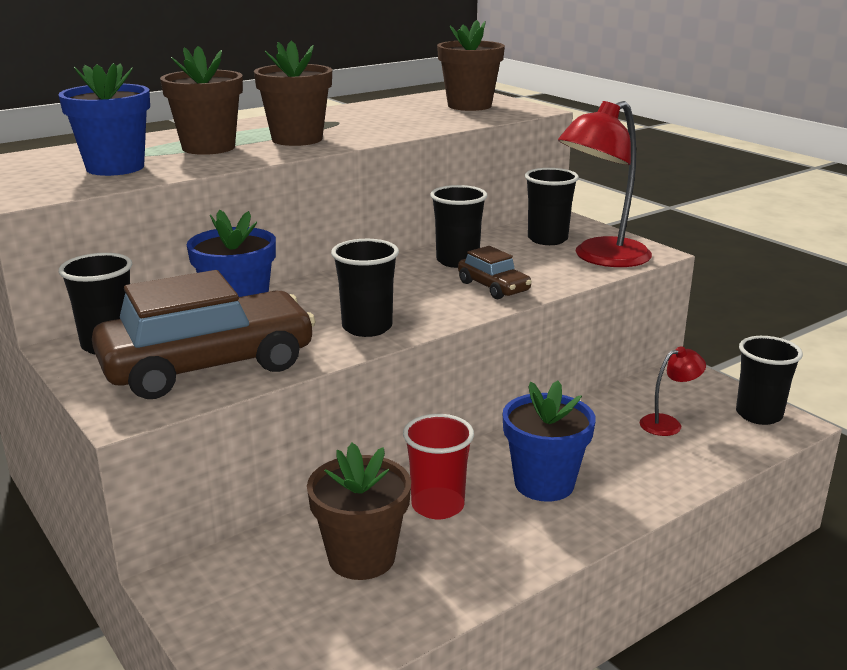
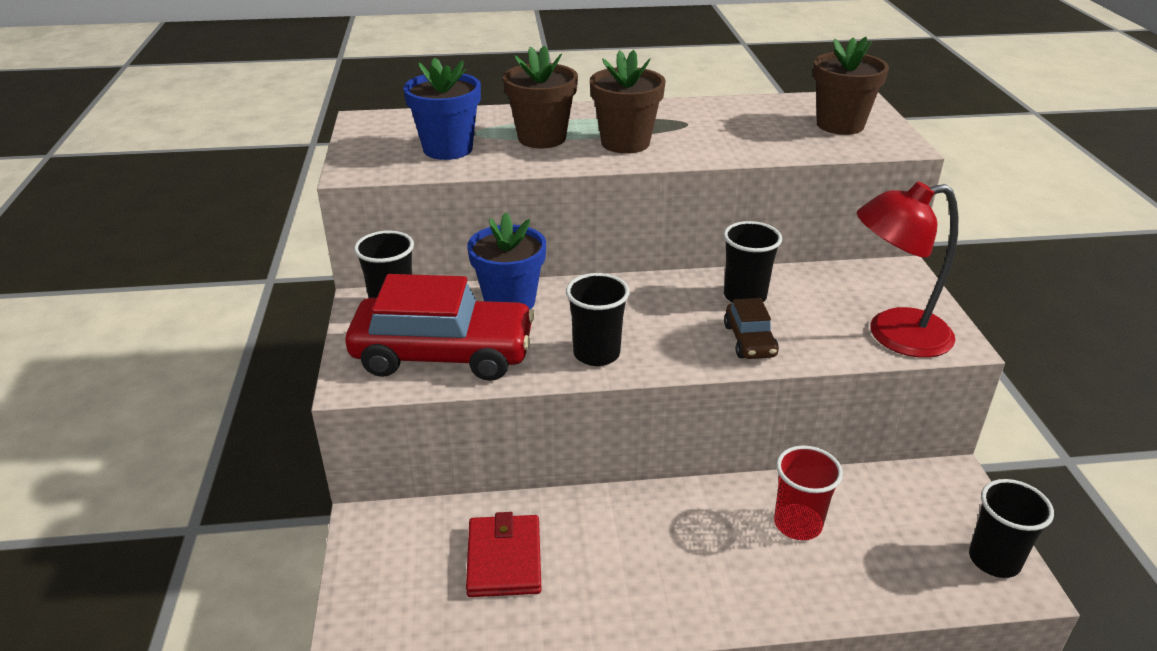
camera: 30 degrees right, 10 degrees up
brown car [92,270,316,399] -> red car [345,274,535,381]
brown flower pot [307,443,411,580] -> red wallet [466,512,542,597]
red cup [403,414,474,519] -> red cup moved to [774,446,843,540]
blue flower pot [503,380,596,502] -> none
black cup [525,168,579,245] -> none
red lamp [640,346,706,436] -> none

